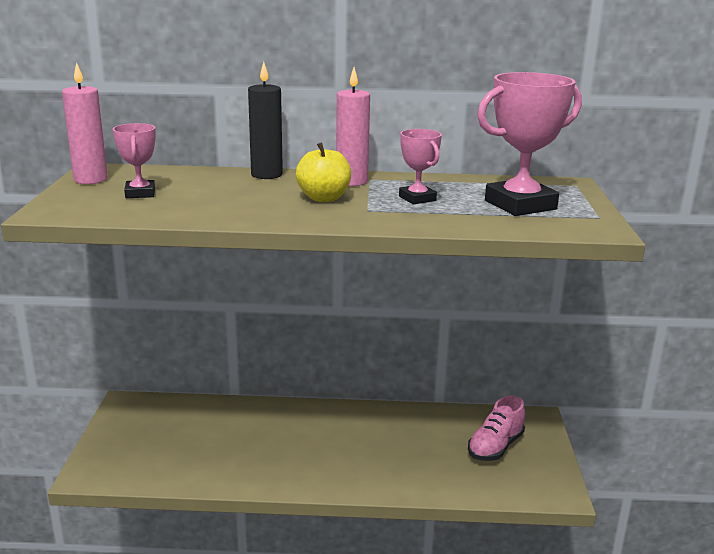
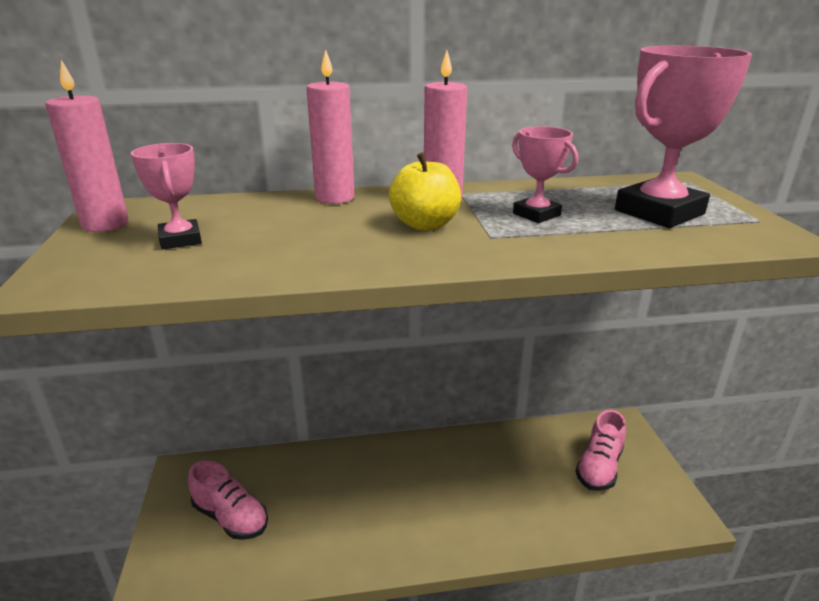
camera: 10 degrees left, 5 degrees up
black candle [248,62,283,179] -> pink candle [306,49,355,204]
none -> pink shoe [188,461,268,540]

